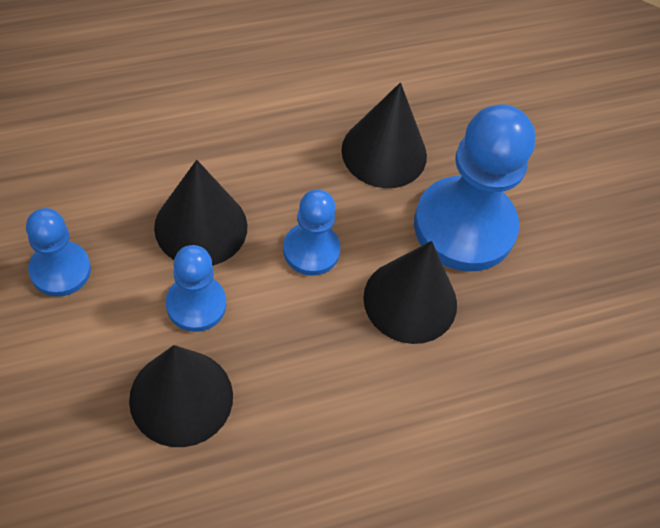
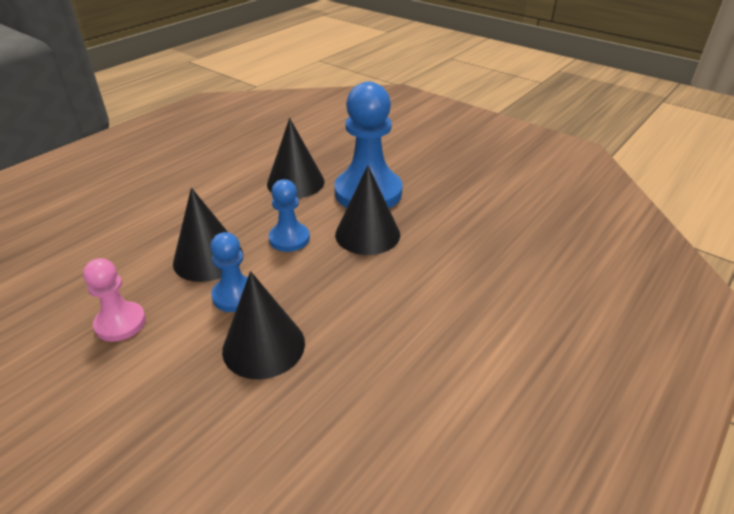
camera: 25 degrees left, 20 degrees down
blue pawn [26,208,91,297] -> pink pawn [83,258,146,342]

